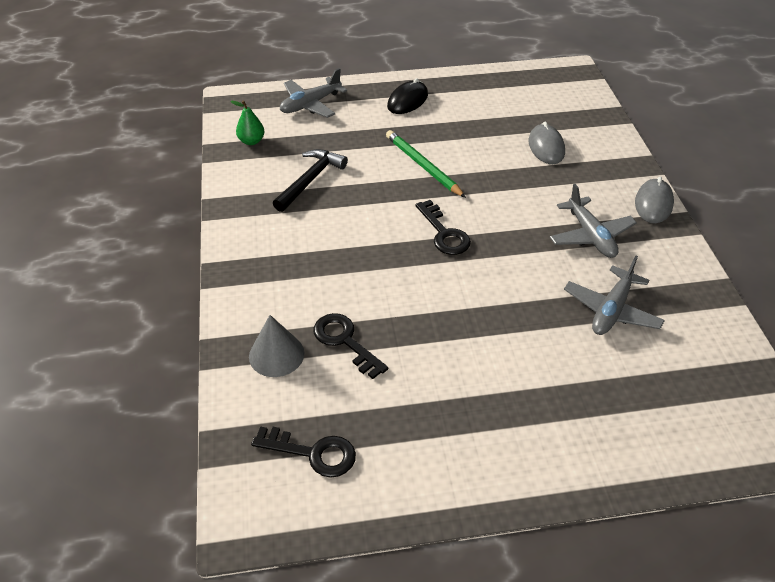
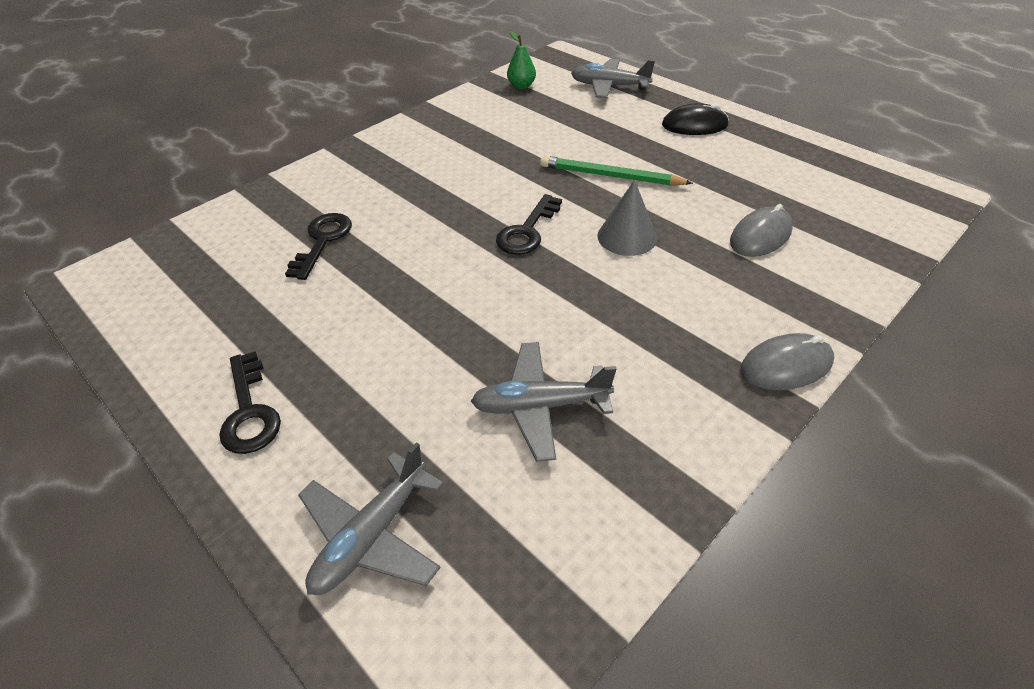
camera: 55 degrees right, 0 degrees up
grey cone [249,315,304,377] -> grey cone moved to [598,180,657,256]
black key [251,427,356,478] -> black key moved to [219,352,281,454]
black hammer [273,149,348,212] -> none
green pencil [386,130,466,198] -> green pencil turned 90 degrees counterclockwise [540,156,693,186]
grey plane [550,184,637,258] -> grey plane moved to [298,442,444,595]

